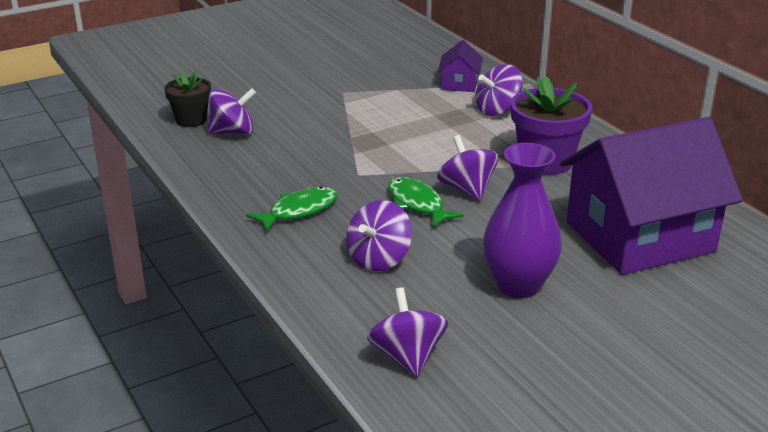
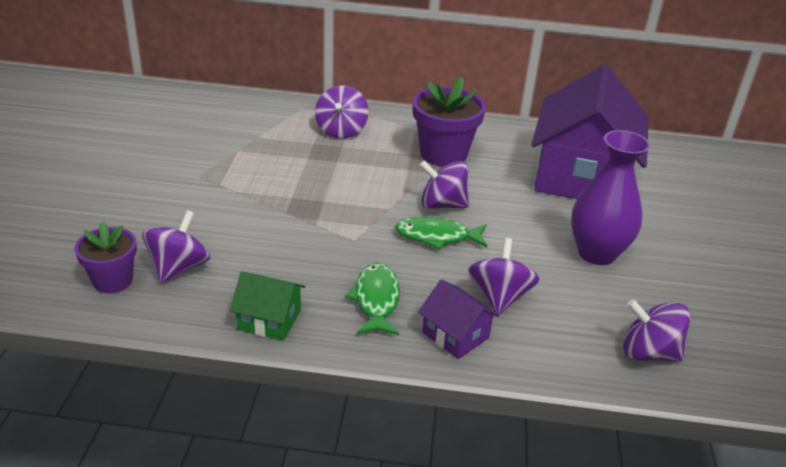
camera: 55 degrees left, 5 degrees up
black flower pot [164,70,211,127] -> purple flower pot [75,221,137,293]
purple spinning top [346,200,412,271] -> purple spinning top turned 150 degrees counterclockwise [468,238,539,314]
purple house [438,40,483,92] -> purple house moved to [418,279,499,359]
none -> green house [230,272,305,341]

